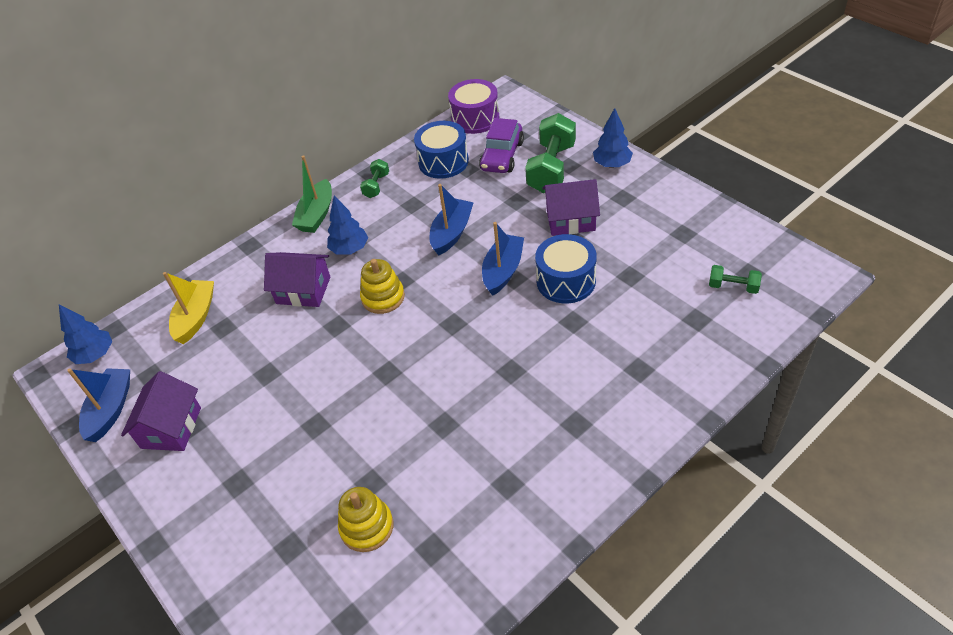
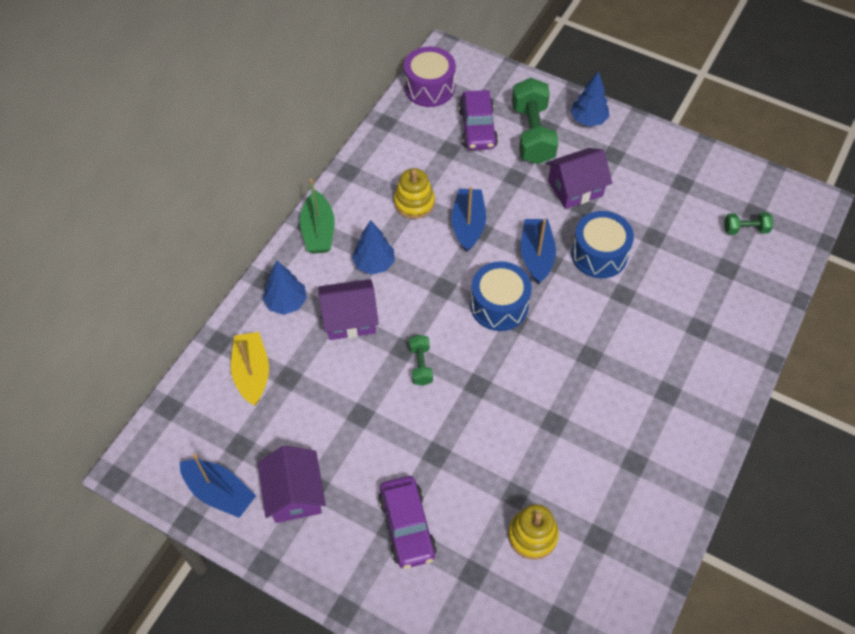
camera: 25 degrees left, 10 degrees up
blue tree [59,305,112,364] -> blue tree moved to [263,260,307,315]
blue boat [67,368,130,442] -> blue boat turned 135 degrees clockwise [179,454,256,518]
green dumbbell [360,159,389,198] -> green dumbbell moved to [409,335,433,386]
yellow stacking toy [360,259,405,314] -> yellow stacking toy moved to [394,168,435,219]
blue drum [414,121,469,179] -> blue drum moved to [470,261,532,331]
none -> purple car [378,476,437,569]

